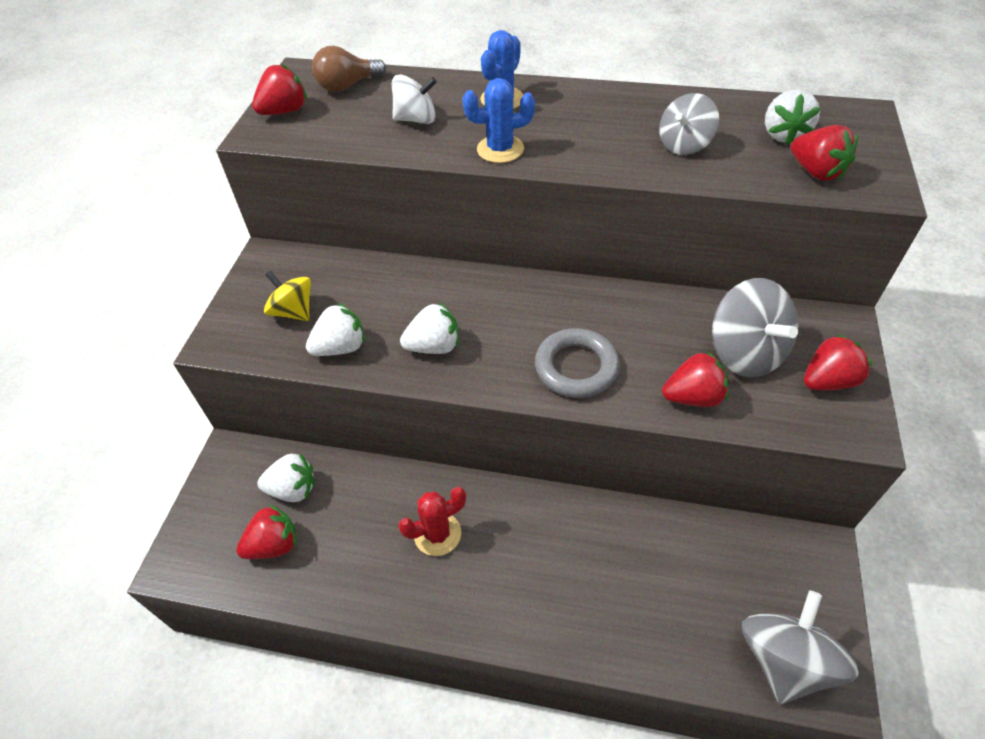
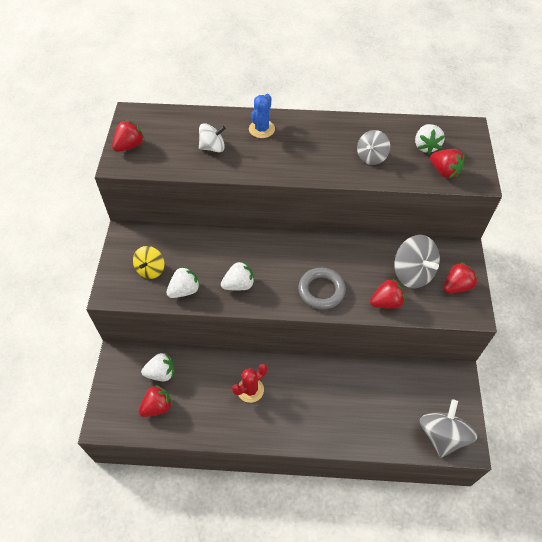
camera: 10 degrees left, 5 degrees up
yellow spinning top [264,271,311,321] -> yellow spinning top turned 105 degrees counterclockwise [133,246,164,279]
brown light bulb [312,46,386,92] -> none
blue cactus [462,78,535,163] -> none

